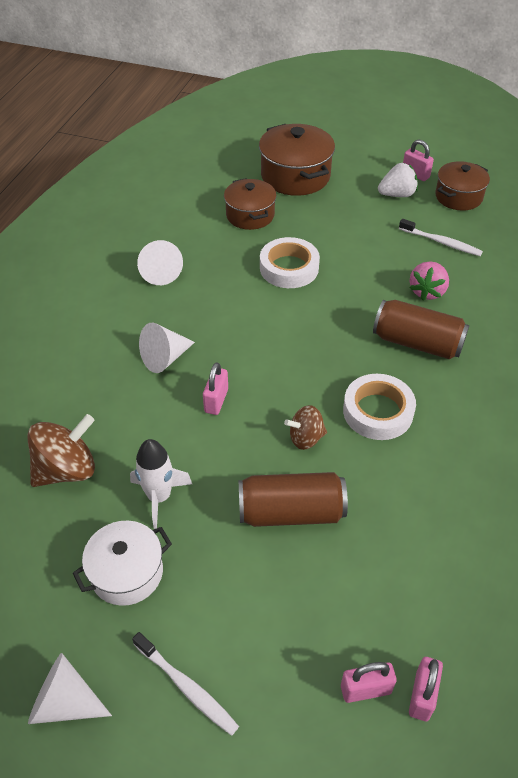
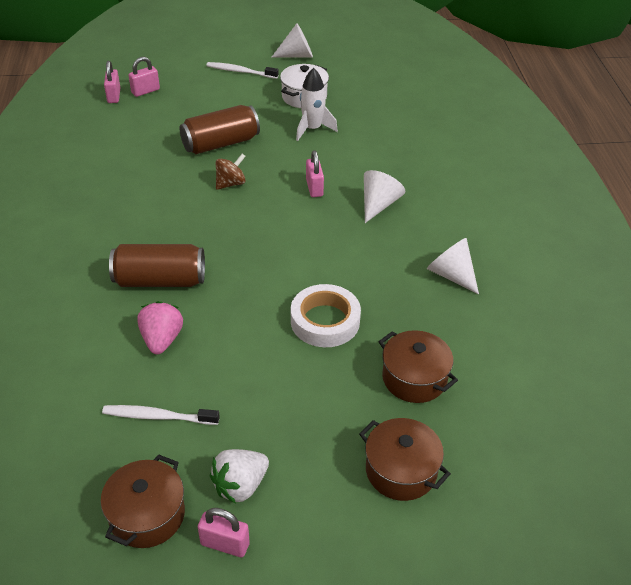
camera: 155 degrees right, 5 degrees down
brown spinning top [27,414,95,487] -> none
brown pot [259,124,335,196] -> brown pot [359,418,451,501], size x0.66
white tape [343,374,416,440] -> none

